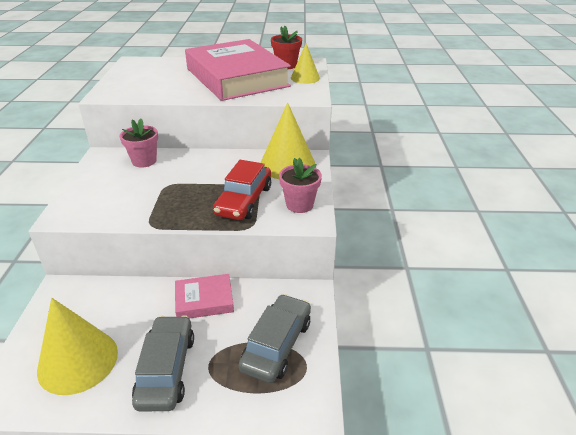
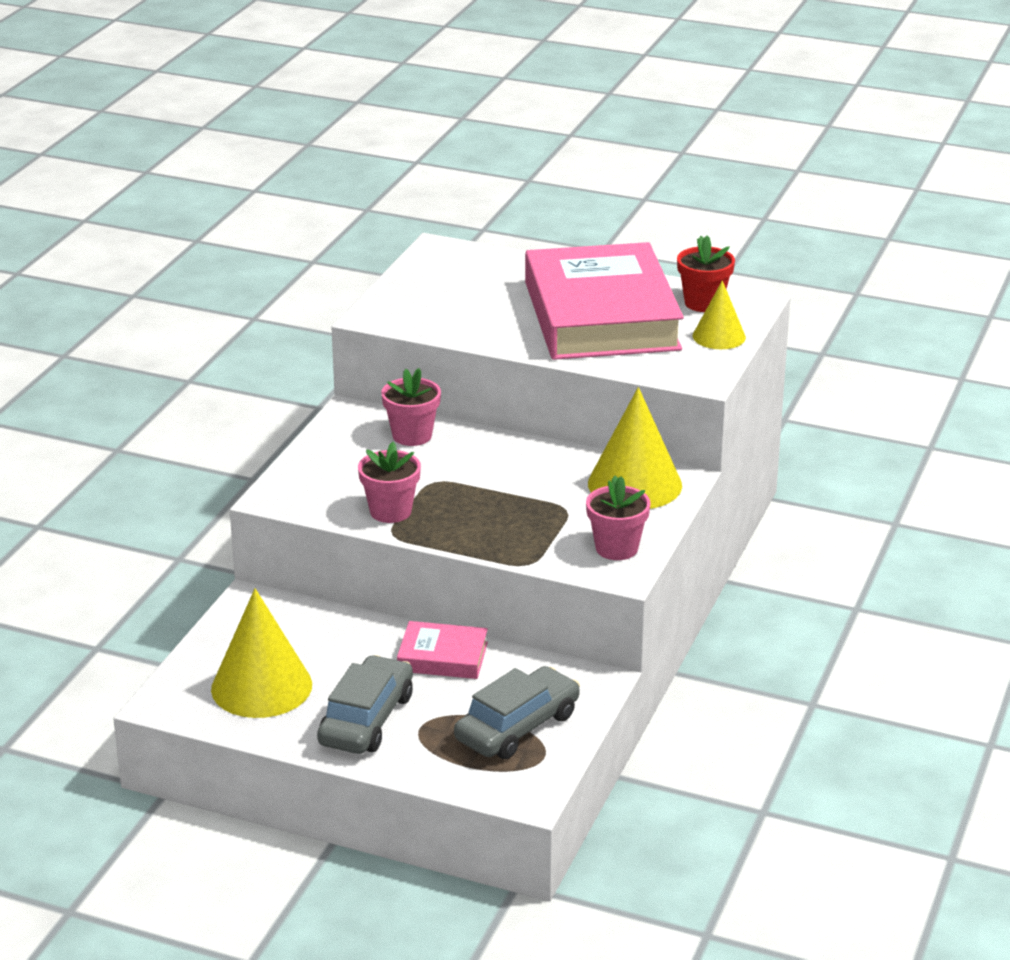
camera: 20 degrees right, 5 degrees down
red car [213,160,271,220] -> none
none -> pink flower pot [358,442,421,523]

